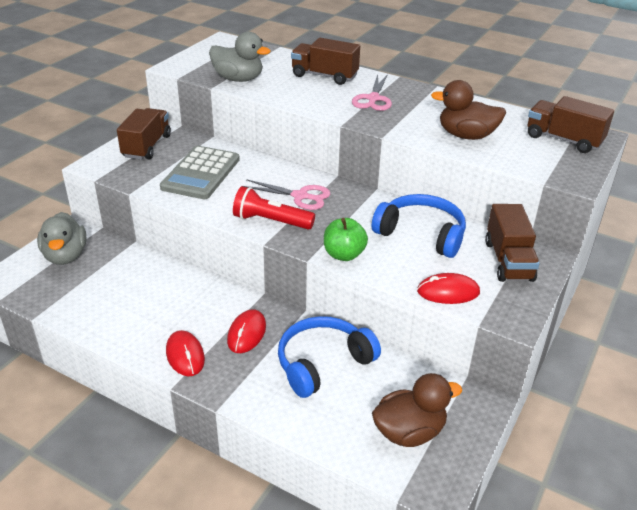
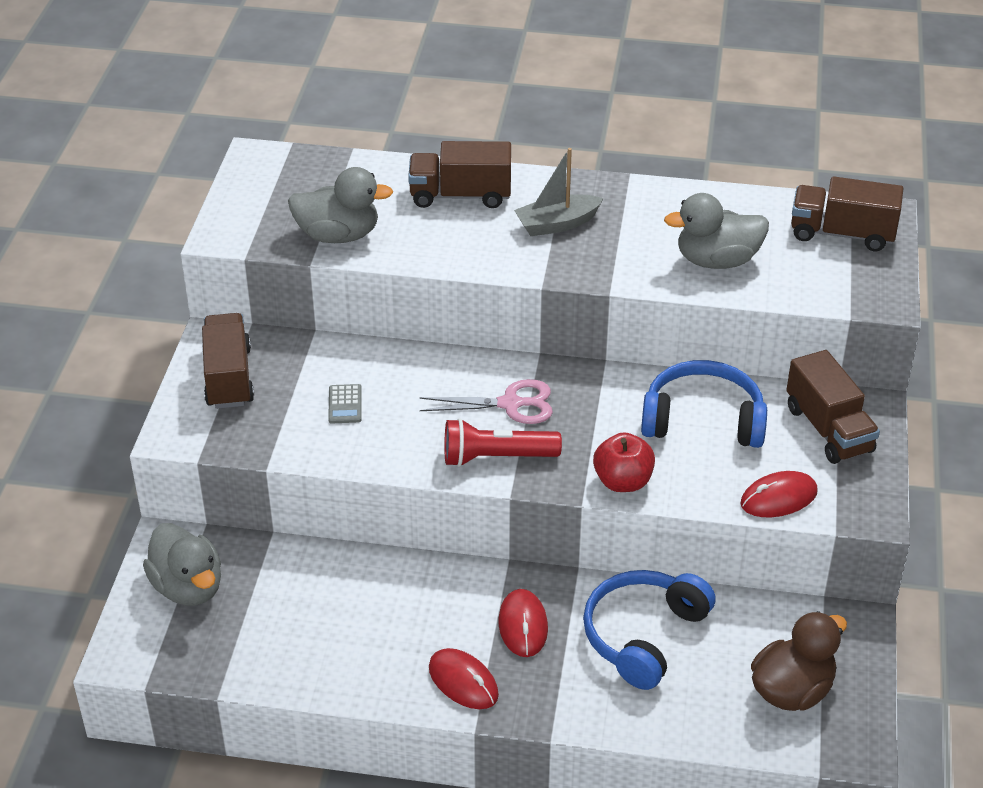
camera: 20 degrees left, 5 degrees up
grey calculator [160,146,240,199] -> grey calculator [328,384,362,423], size x0.41
green apple [324,218,368,261] -> red apple [593,432,655,492]
pink scissors [352,74,392,111] -> grey boat [514,148,603,236]
brown duck [431,80,506,140] -> grey duck [664,193,769,269]

